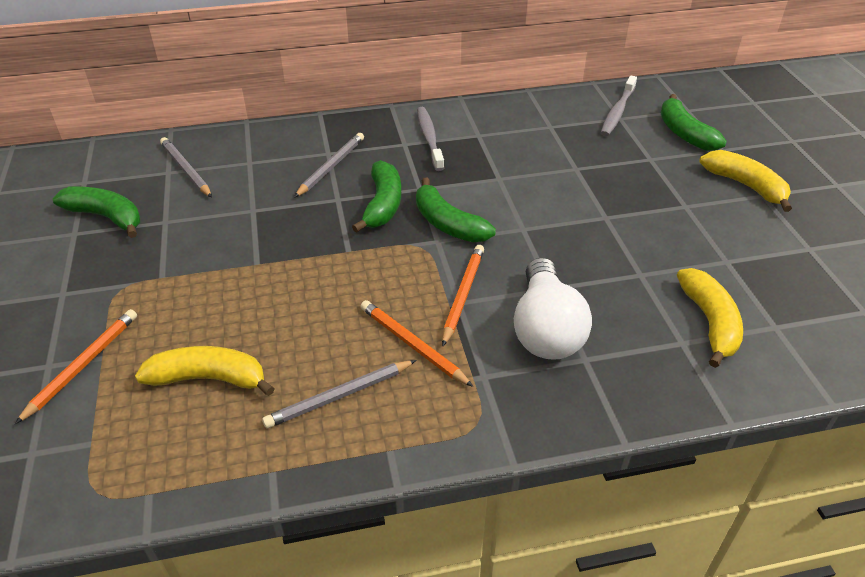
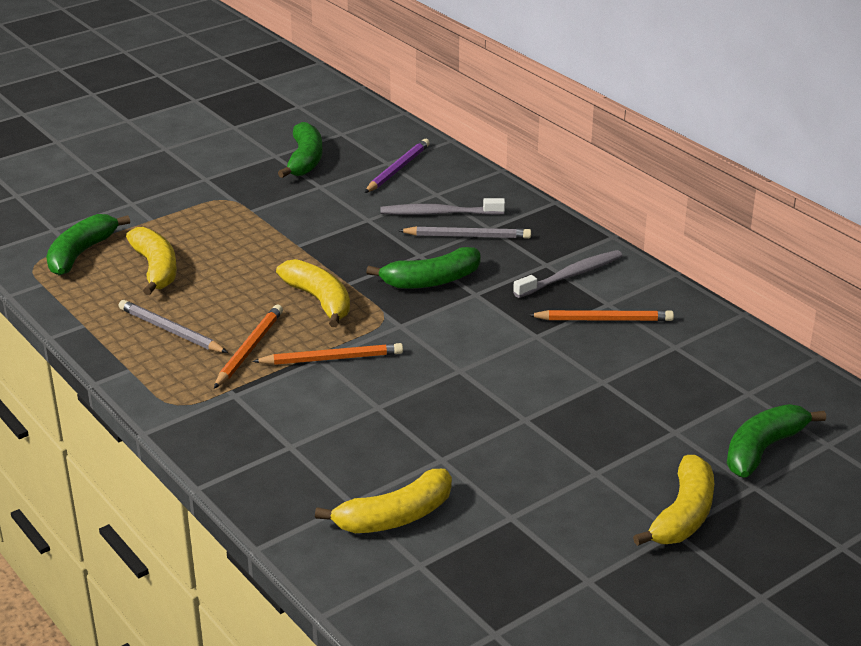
camera: 65 degrees right, 10 degrees down
orange pencil [15,309,137,424] -> orange pencil moved to [529,310,674,321]
grey pencil [160,137,212,198] -> purple pencil [364,139,430,193]
green banana [416,178,496,242] -> green banana moved to [46,214,130,276]
white light bulb [514,257,592,360] -> none
grey toothbrush [601,75,637,136] -> grey toothbrush moved to [380,198,505,215]
none -> yellow banana [276,259,350,327]

